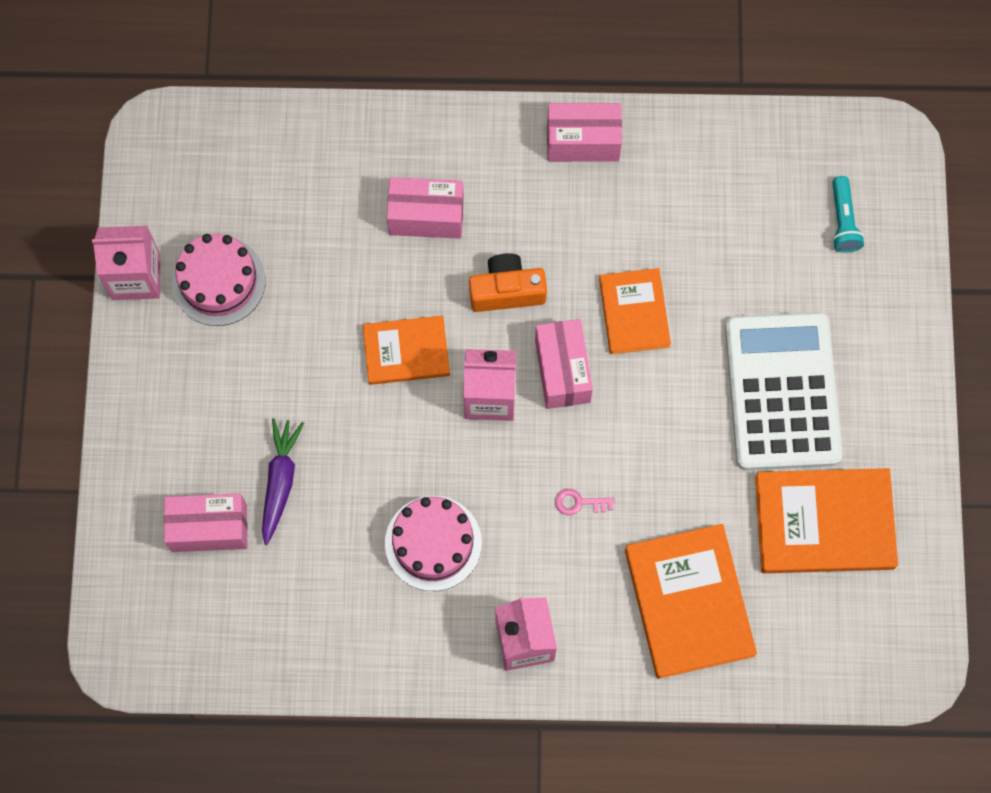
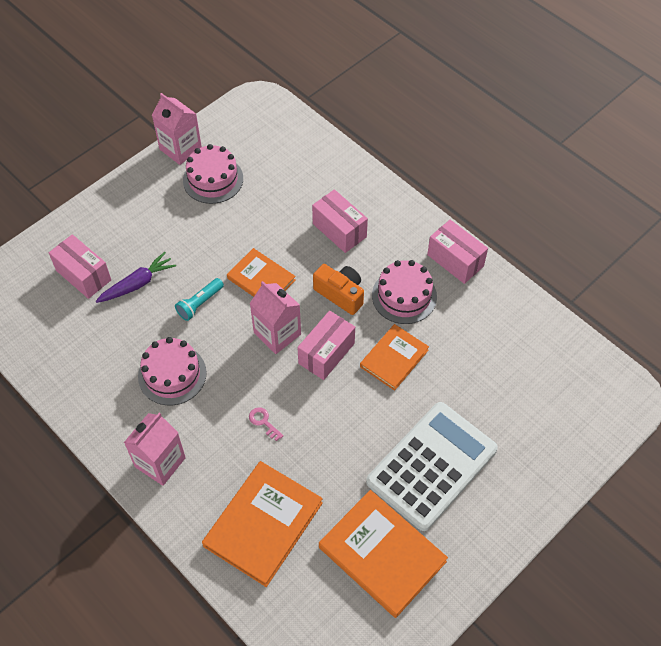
camera: 45 degrees right, 15 degrees down
turquoise flashlight [832,176,864,253] -> turquoise flashlight moved to [175,278,224,321]
none -> pink cake [372,260,437,324]

